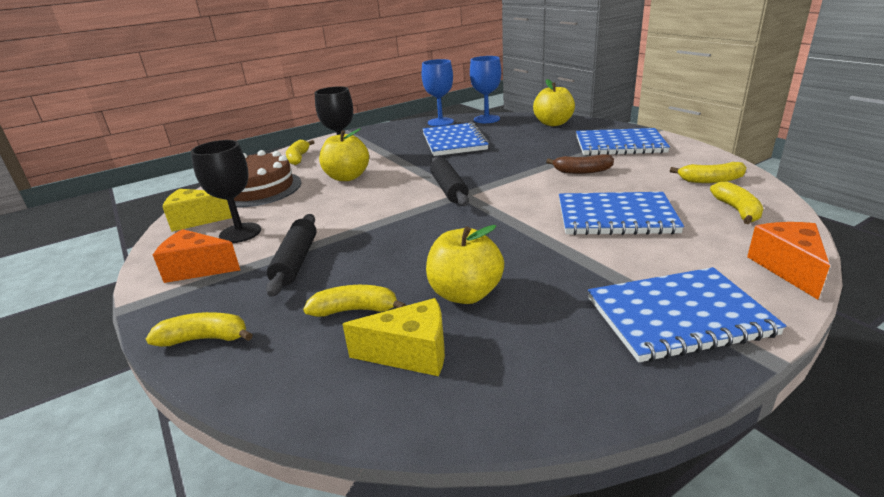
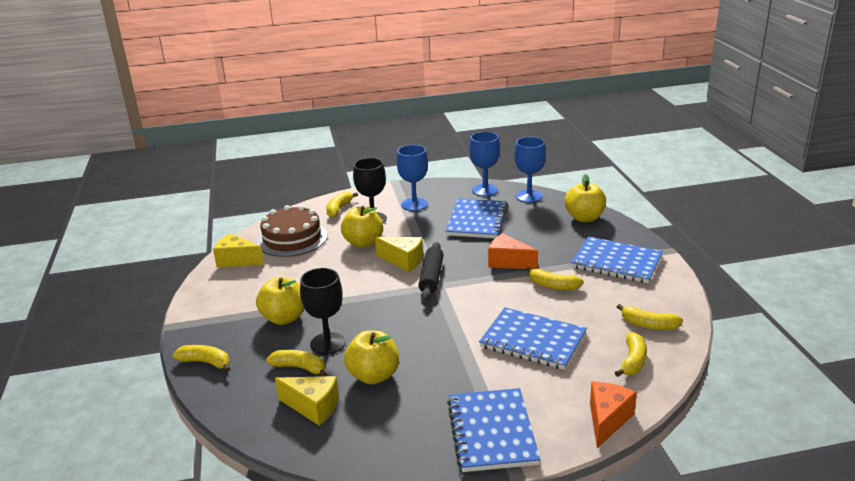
camera: 20 degrees right, 0 degrees up
orange cheese [153,229,240,283] -> orange cheese moved to [488,233,538,269]
black goblet [191,140,261,243] -> black goblet moved to [300,268,345,355]
black rolling pin [266,214,317,297] -> yellow apple [256,277,304,325]
brown banana [546,154,614,174] -> yellow banana [526,267,584,290]
blue notebook [588,267,786,362] -> blue notebook turned 75 degrees clockwise [447,388,541,472]
none -> yellow cheese [375,237,423,272]
none -> blue goblet [397,145,428,211]

